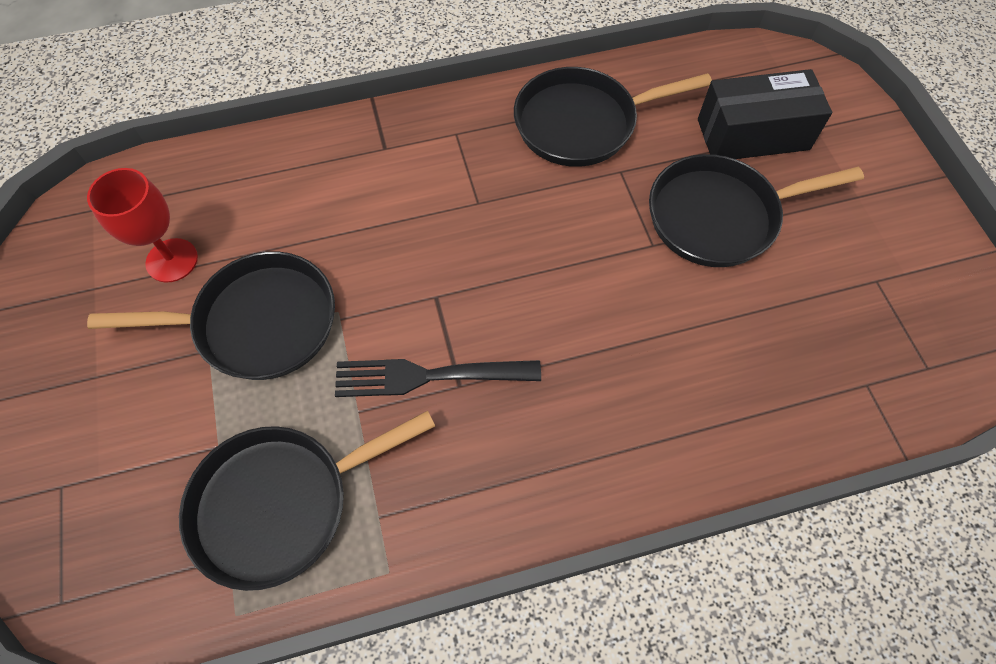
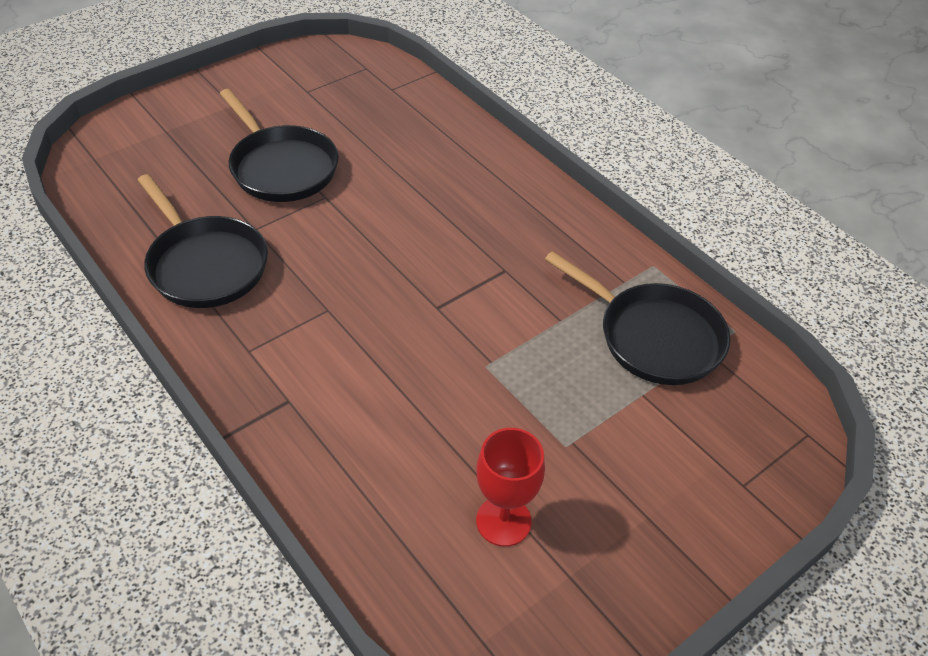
camera: 115 degrees left, 15 degrees down
black pan [87,251,335,380] -> none
black fork [335,359,541,397] -> none
black box [698,69,832,159] -> none

